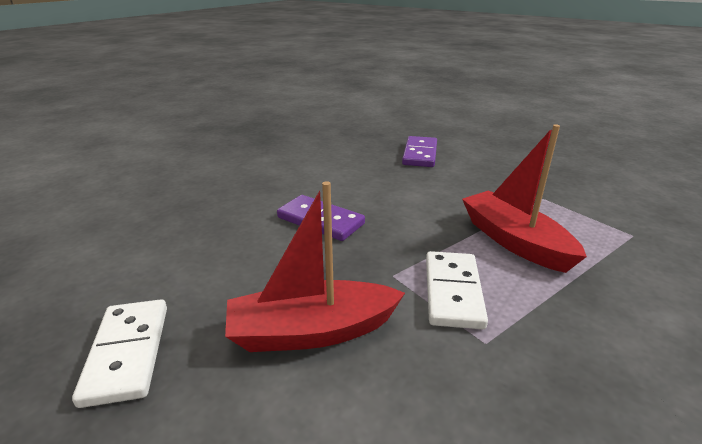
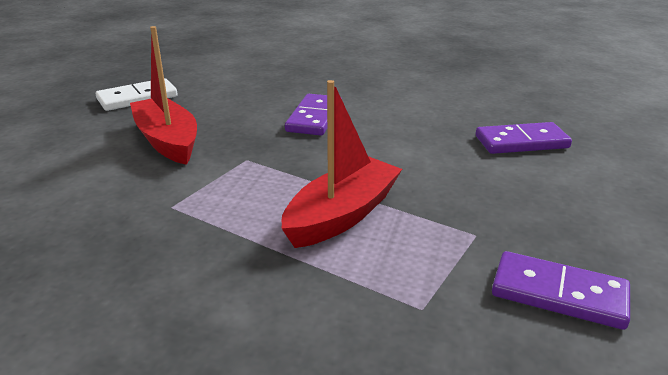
camera: 70 degrees right, 0 degrees up
white domino [426,251,488,329] -> none
none -> purple domino [492,251,630,330]

